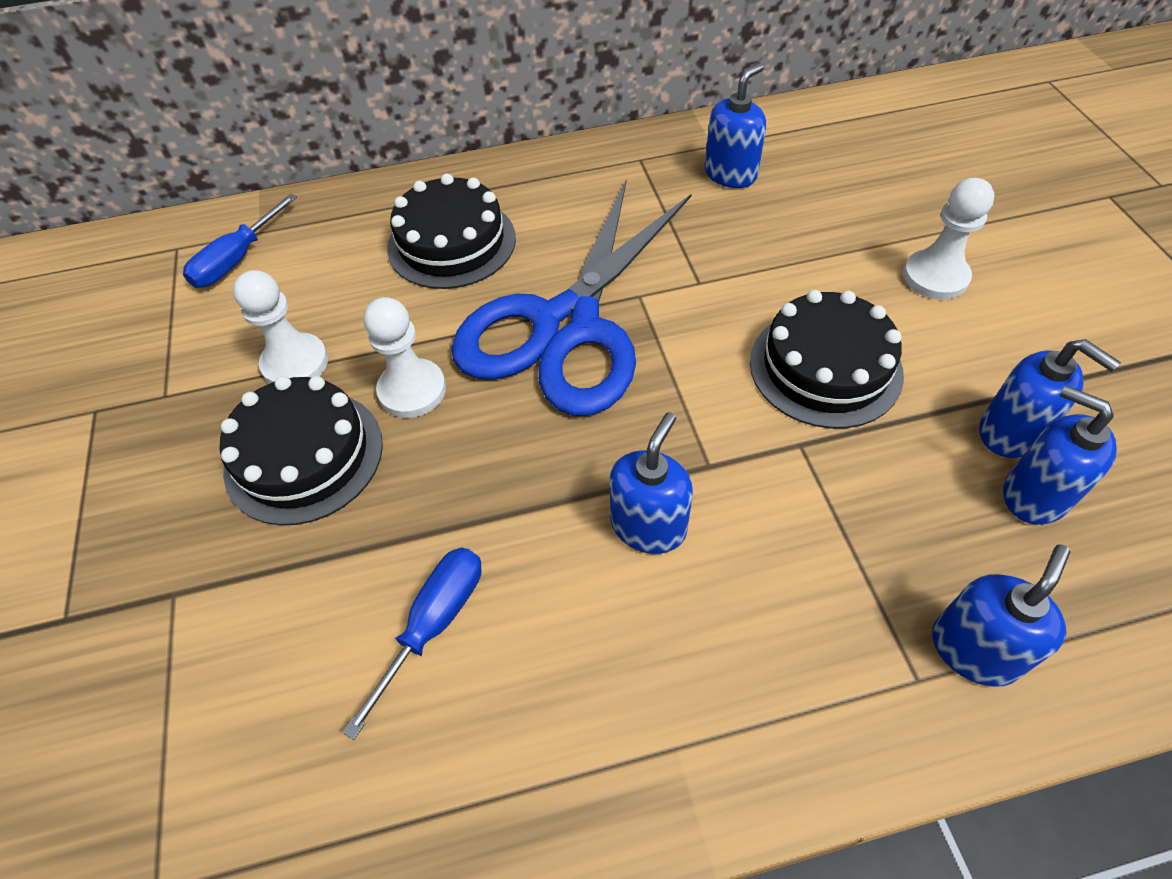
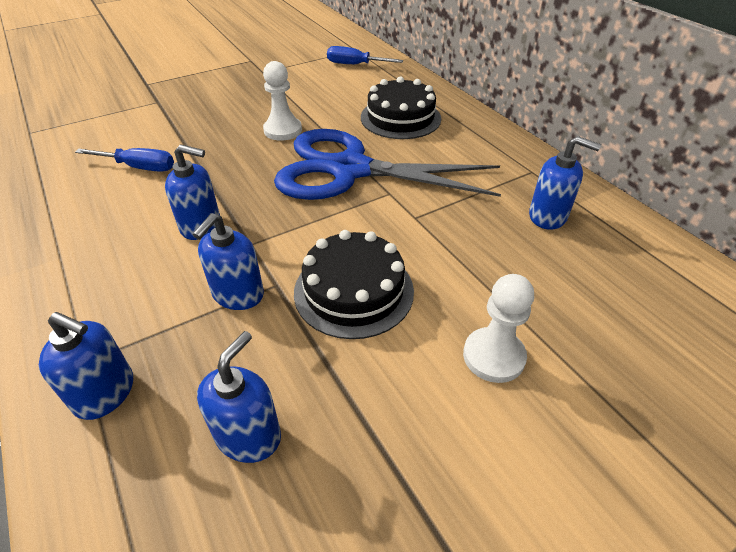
camera: 70 degrees right, 10 degrees down
black cake [220,376,383,526] -> none
white pawn [233,270,328,384] -> none
blue soap dispenser [980,339,1121,458] -> blue soap dispenser moved to [193,213,264,310]

